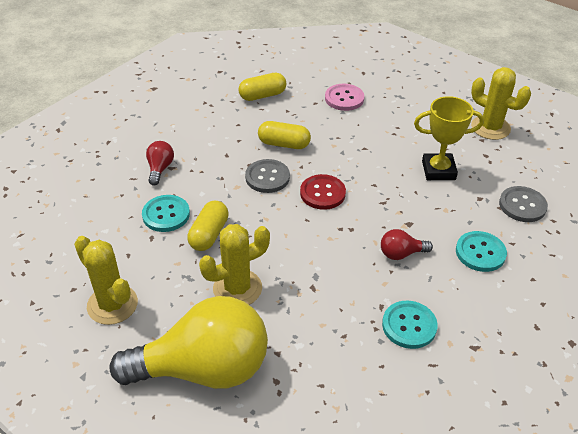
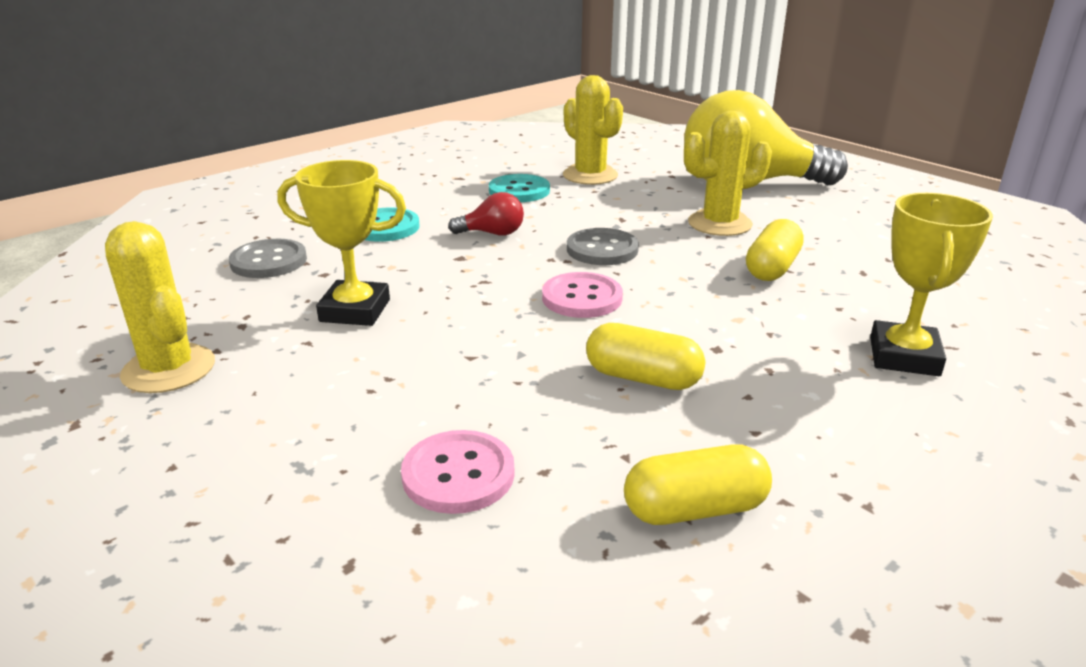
camera: 170 degrees left, 15 degrees down
yellow cactus [74,236,138,325] -> yellow cactus moved to [563,75,623,185]
turquoise button [142,195,190,232] -> none
red light bulb [146,141,174,186] -> yellow trophy [870,193,993,376]
grey button [245,159,290,193] -> grey button moved to [567,228,639,265]
red button [300,174,346,210] -> pink button [542,272,623,318]

